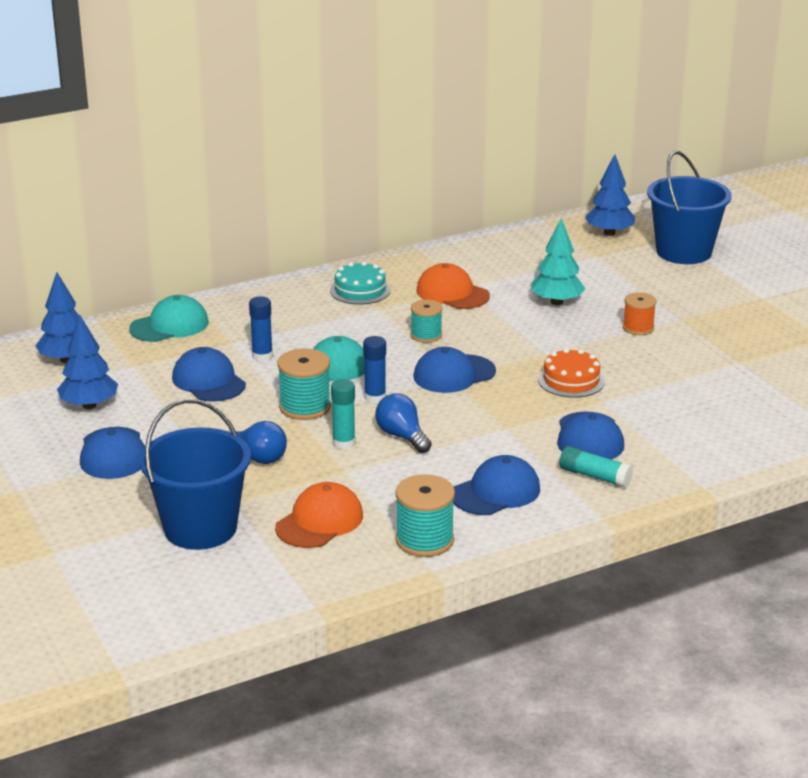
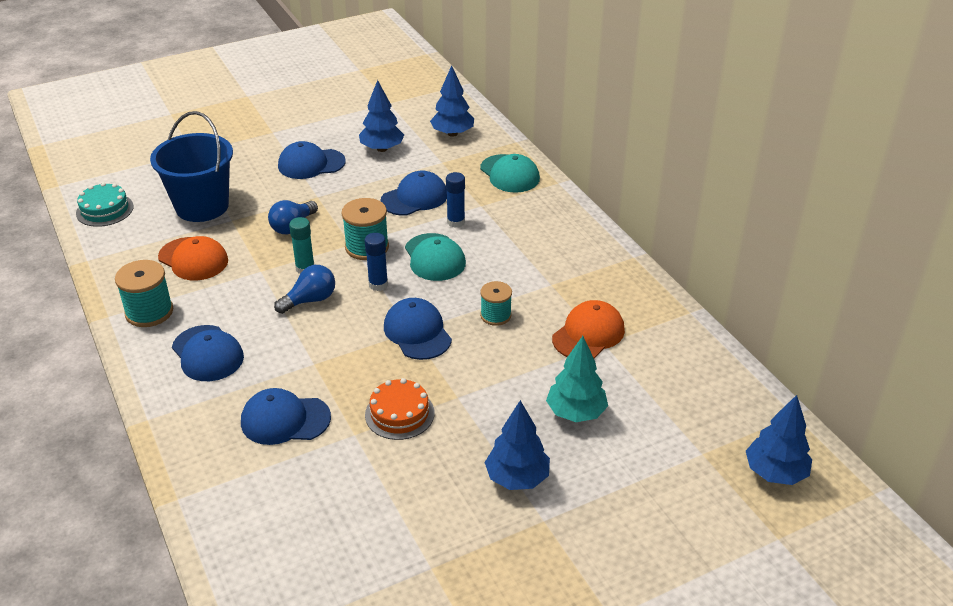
camera: 90 degrees right, 10 degrees up
turquoise cake [330,261,391,305] -> turquoise cake moved to [76,182,134,227]
turquoise glue stick [559,446,633,488] -> none
orange spool [623,292,656,335] -> blue tree [484,400,550,490]
blue bucket [647,151,732,264] -> none

